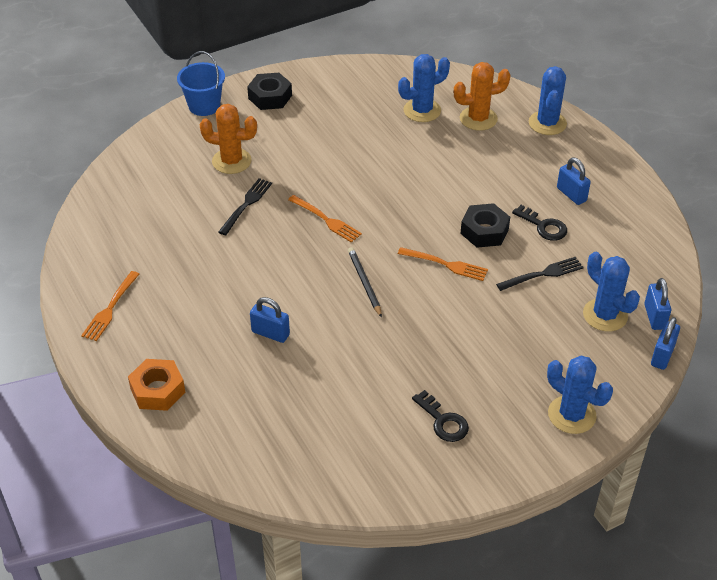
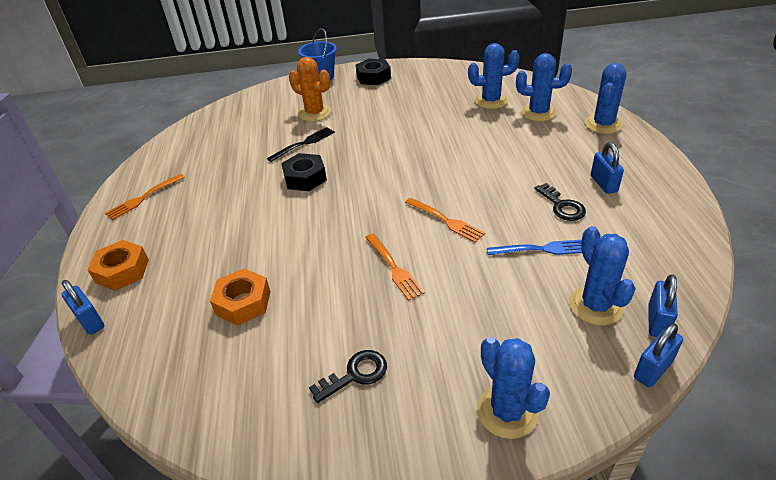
camera: 25 degrees right, 5 degrees down
blue padlock [250,297,290,343] -> blue padlock moved to [62,280,104,335]
orange fork [288,195,362,243] -> orange fork moved to [365,233,425,301]
black pencil [348,247,382,318] -> none
black key [412,390,469,442] -> black key turned 105 degrees counterclockwise [309,350,387,403]
orange cactus [454,62,510,131] -> blue cactus [516,53,572,122]
black nut [460,203,510,248] -> black nut moved to [281,153,327,191]
black fork [496,257,584,291] -> blue fork [487,240,582,255]
none -> orange nut [210,268,271,326]

